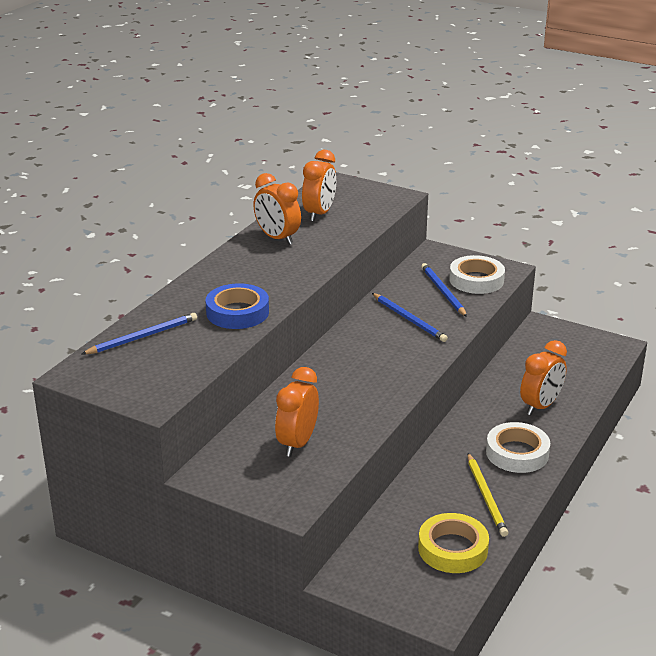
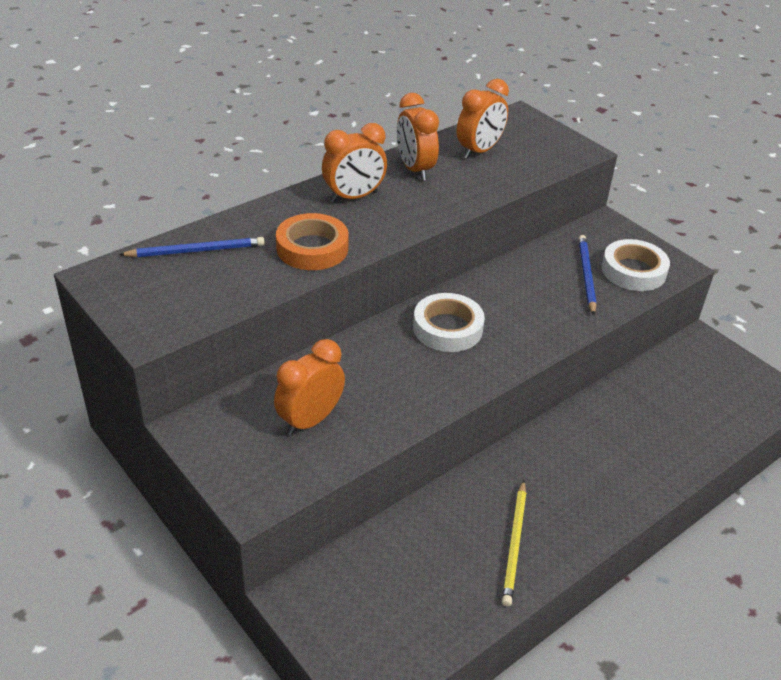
camera: 20 degrees right, 10 degrees up
blue tape [206,283,269,329] -> orange tape [276,213,349,270]
blue pencil [372,293,448,342] -> none
yellow tape [418,513,489,573] -> none
white tape [486,422,550,473] -> white tape moved to [413,293,485,352]
orange clock [520,340,567,415] -> orange clock moved to [322,123,387,202]

